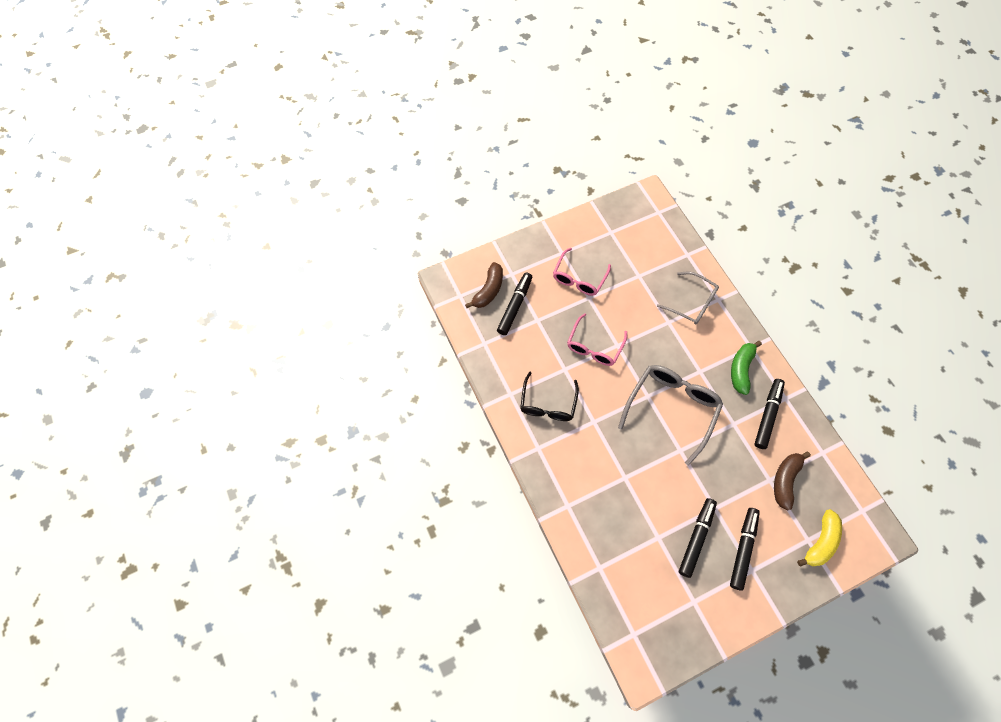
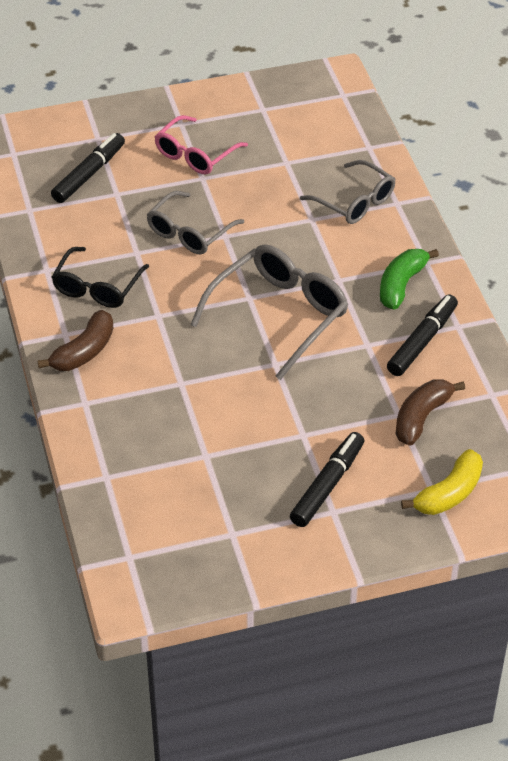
camera: 10 degrees right, 20 degrees down
brown banana [465,262,503,308] -> brown banana moved to [37,310,113,371]
pink glasses [567,313,627,366] -> grey glasses [147,191,244,254]
black marker [679,498,717,578] -> none

